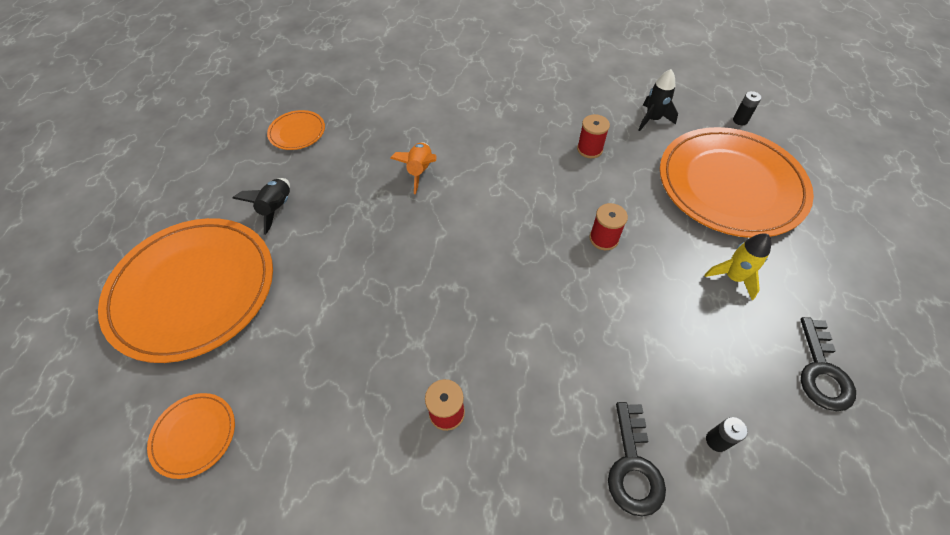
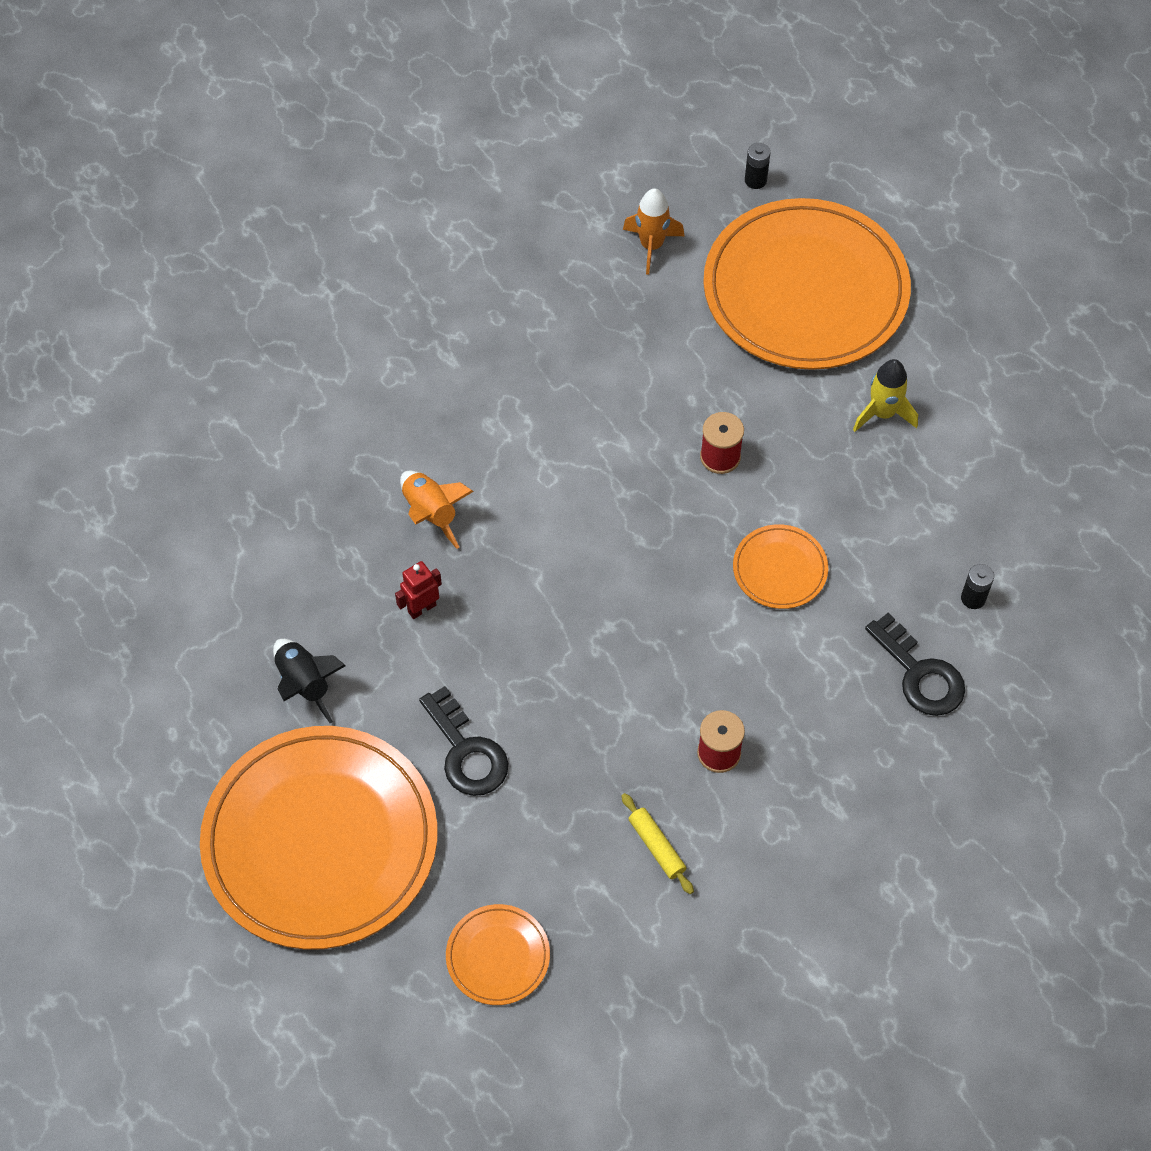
camera: 40 degrees left, 5 degrees up
orange plate [267,110,325,150] -> orange plate moved to [733,524,828,609]
red spool [577,114,610,158] -> none
black rocket [639,69,678,131] -> orange rocket [623,189,684,275]
black key [800,317,856,411] -> black key moved to [419,686,508,796]
none -> red robot [395,561,442,619]
none -> yellow rolling pin [621,793,694,894]

